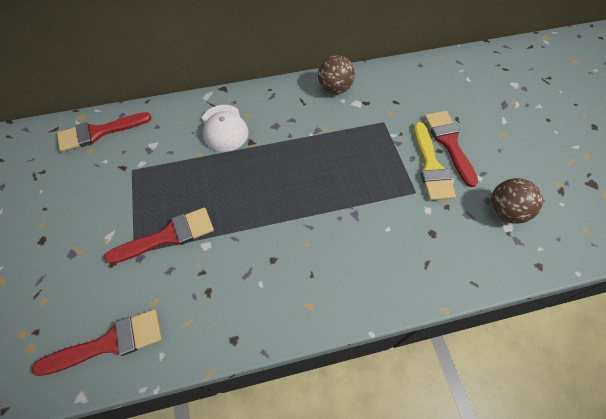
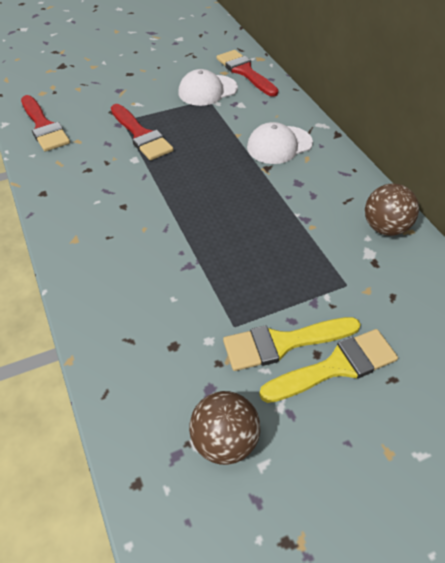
camera: 80 degrees right, 10 degrees down
red brush [424,111,478,187] -> yellow brush [259,329,398,403]
none -> white cap [178,69,238,106]

